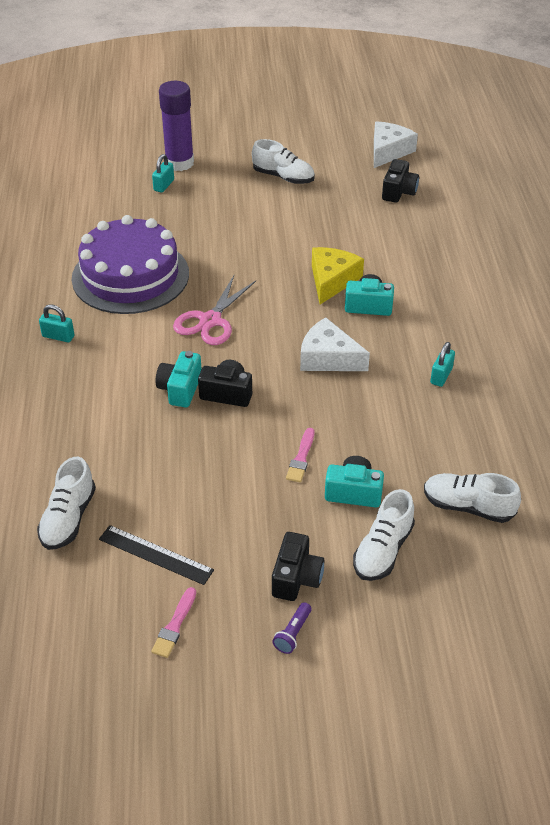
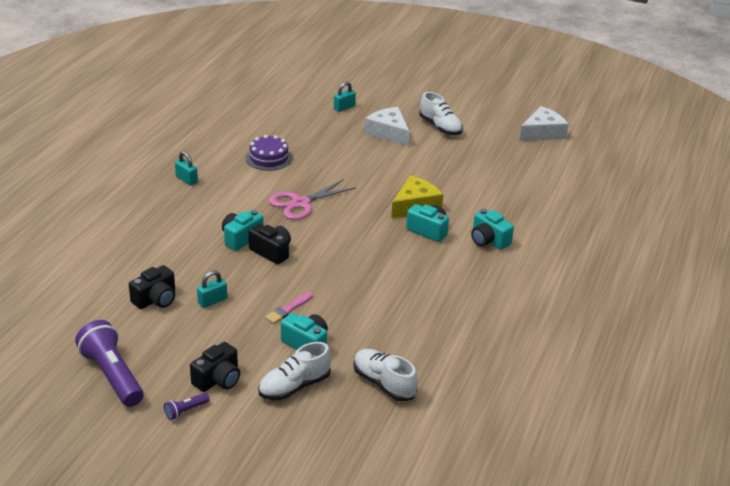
camera: 25 degrees right, 10 degrees down
white shoe [37,457,96,550] -> none
purple cake [72,215,189,314] -> purple cake [246,135,293,171], size x0.49
black ruler [99,525,214,585] -> none
pink brush [151,587,196,658] -> purple flashlight [75,320,144,407]
purple glue stick [159,81,194,171] -> none
white cheese [300,317,370,371] -> white cheese moved to [365,107,409,146]
black camera [382,159,419,203] -> black camera moved to [129,265,175,309]
turquoise padlock [430,342,455,387] -> turquoise padlock moved to [197,270,227,308]
none -> turquoise camera [471,209,514,250]

